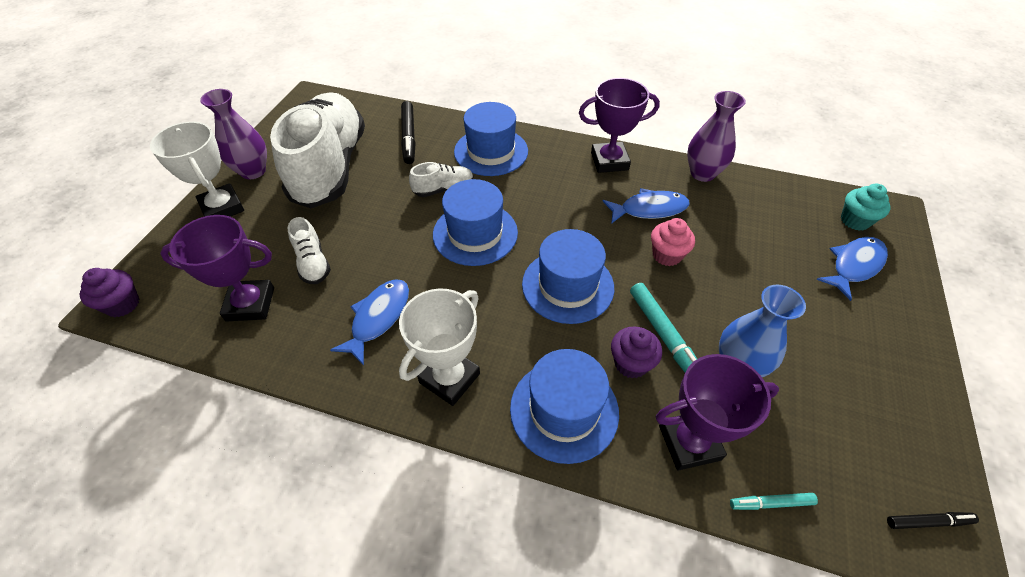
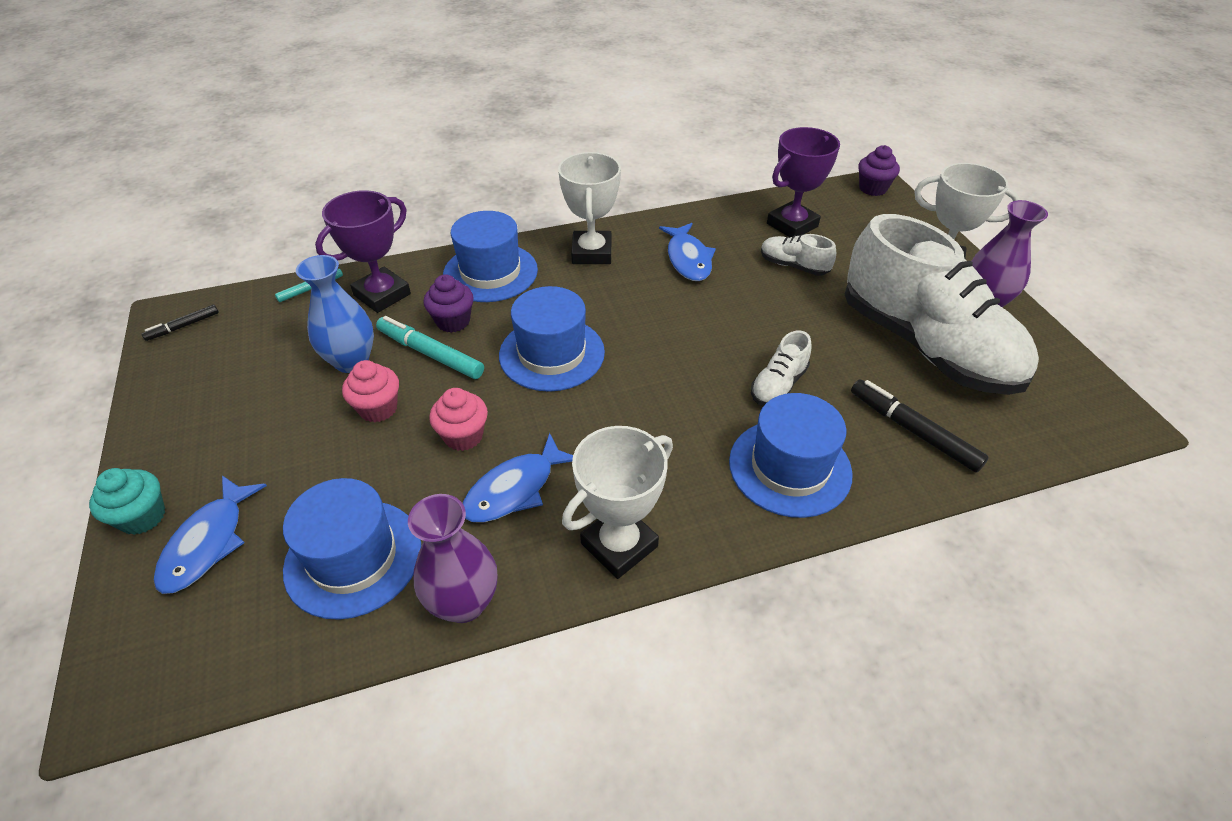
camera: 145 degrees right, 5 degrees down
blue hat [433,179,518,266] -> blue hat moved to [283,478,421,620]
purple trophy [579,78,660,173] -> white trophy [562,426,673,579]
turquoise cupcake [841,184,891,231] -> turquoise cupcake moved to [89,468,165,535]
none -> pink cupcake [342,360,399,422]

